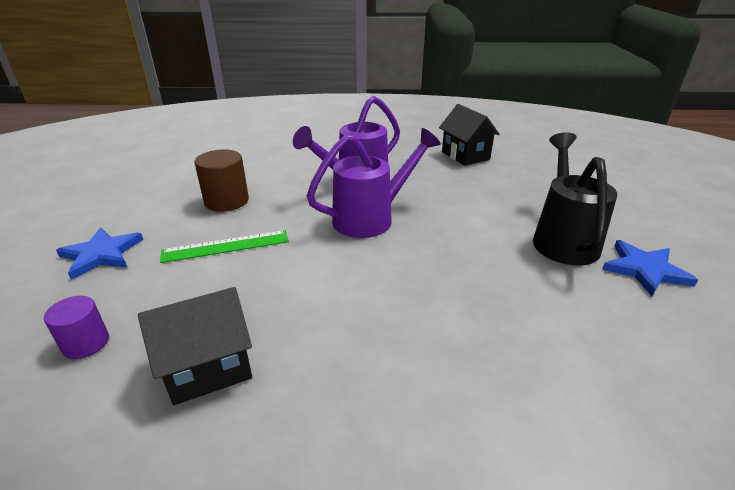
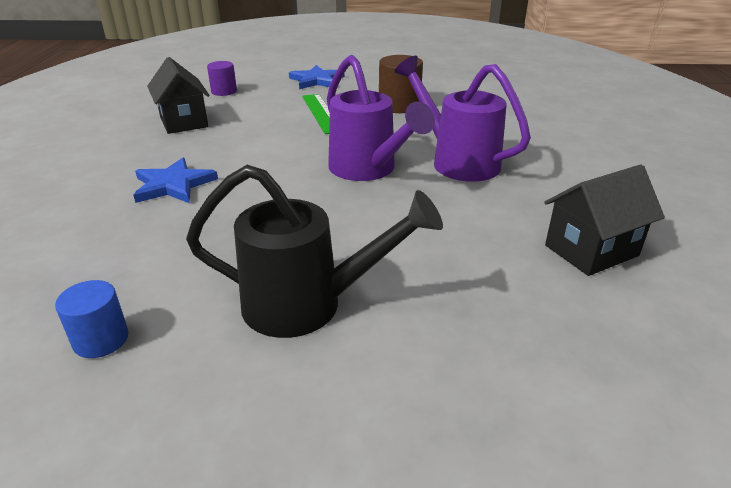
camera: 90 degrees right, 0 degrees up
blue star [602,240,698,296] -> blue star moved to [134,158,218,203]
none -> blue cylinder [55,280,129,358]

